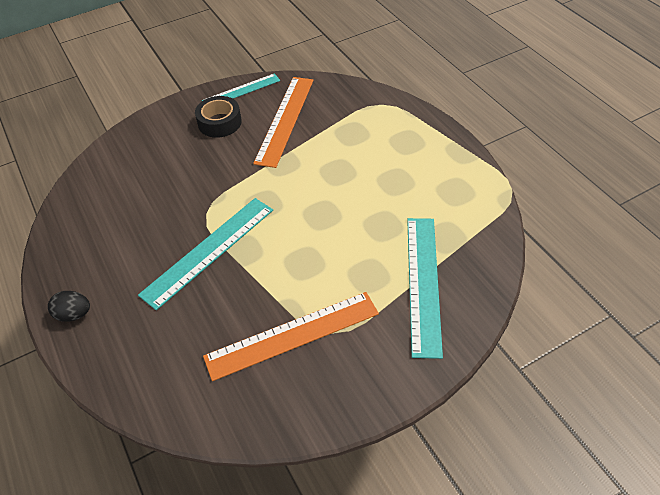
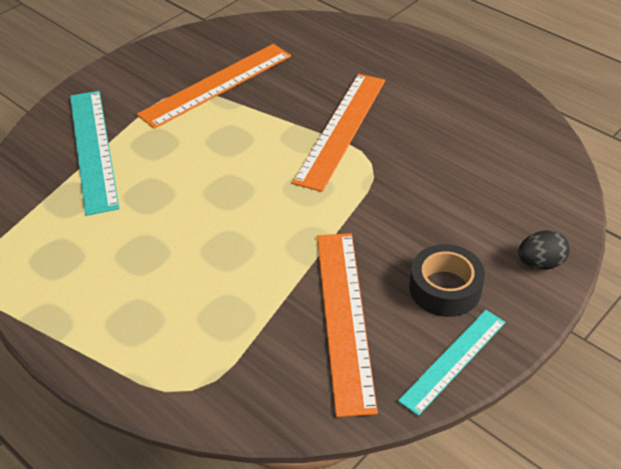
camera: 160 degrees right, 5 degrees down
black egg [48,291,90,322] -> black egg moved to [518,230,569,270]
turquoise ruler [138,198,273,310] -> orange ruler [292,74,385,192]

